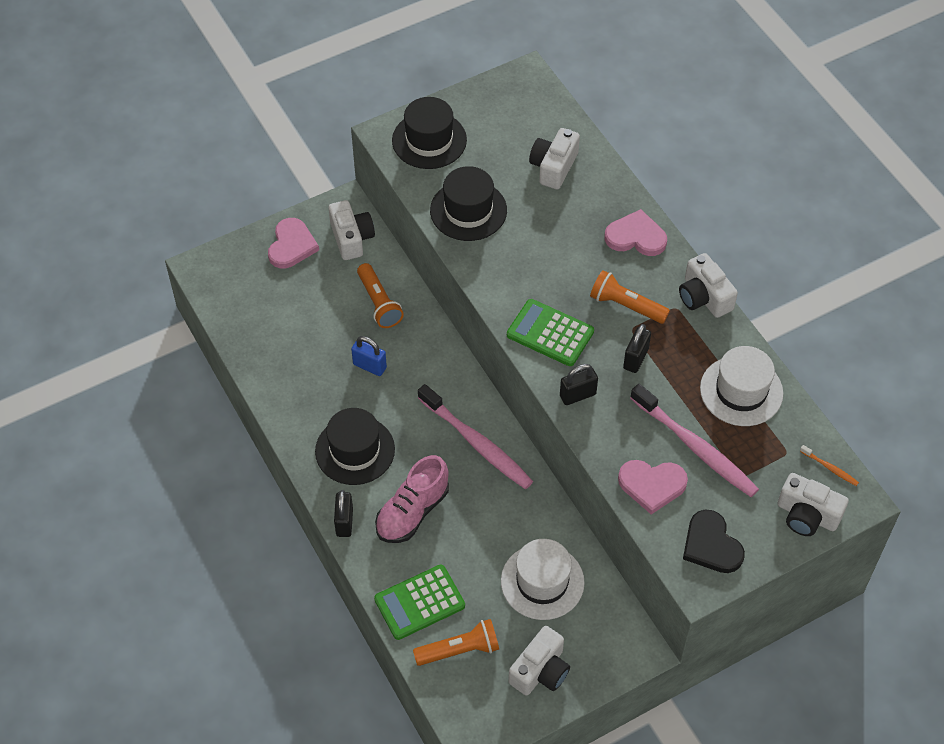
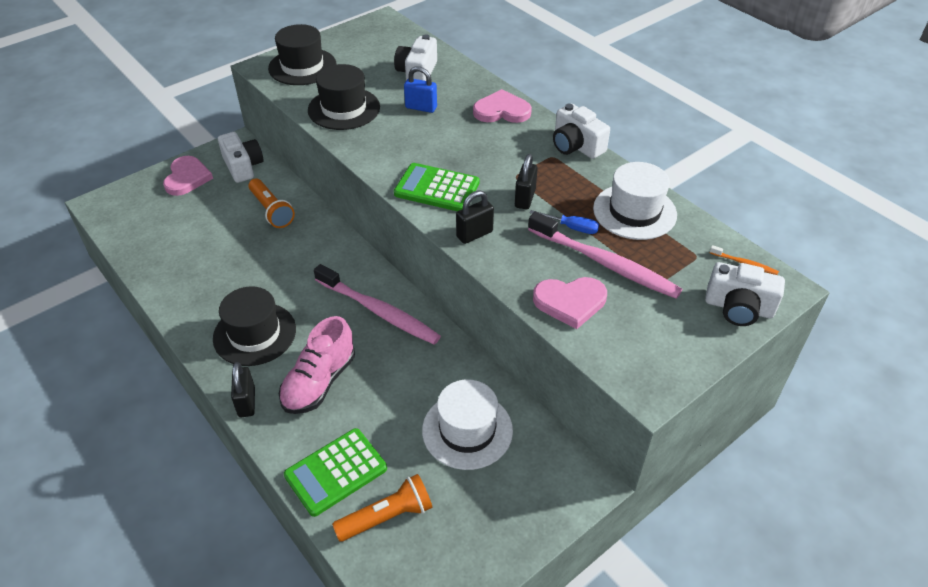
camera: 10 degrees left, 10 degrees down
blue padlock [351,336,387,376] -> blue padlock moved to [404,66,437,113]
white camera [508,626,570,696] -> none
orange flashlight [590,270,670,324] -> none
black heart [683,510,745,573] -> none
none -> blue screwdriver [530,210,599,234]

